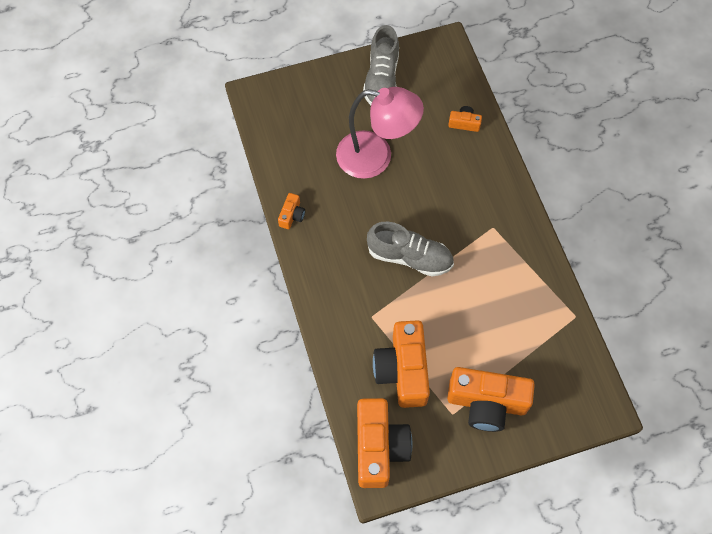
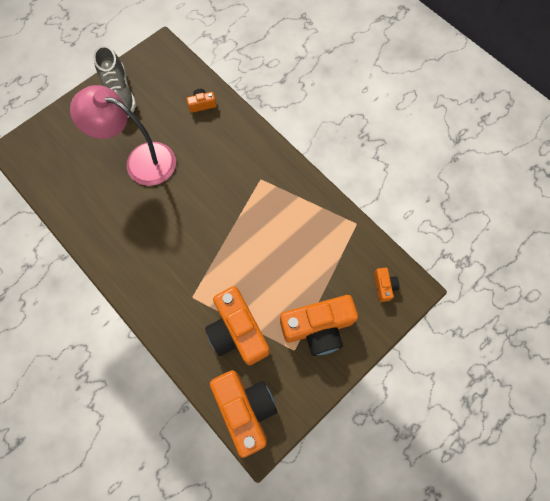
camera: 25 degrees left, 5 degrees up
orange camera [278,193,305,229] -> orange camera moved to [374,268,400,302]
pink lamp [336,87,424,179] -> pink lamp turned 150 degrees counterclockwise [70,85,176,186]
grey shoe [367,222,454,276] -> none

